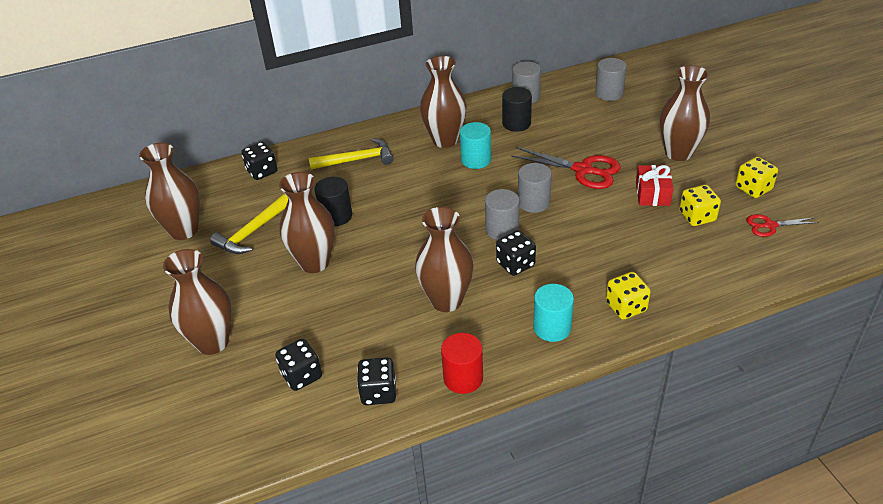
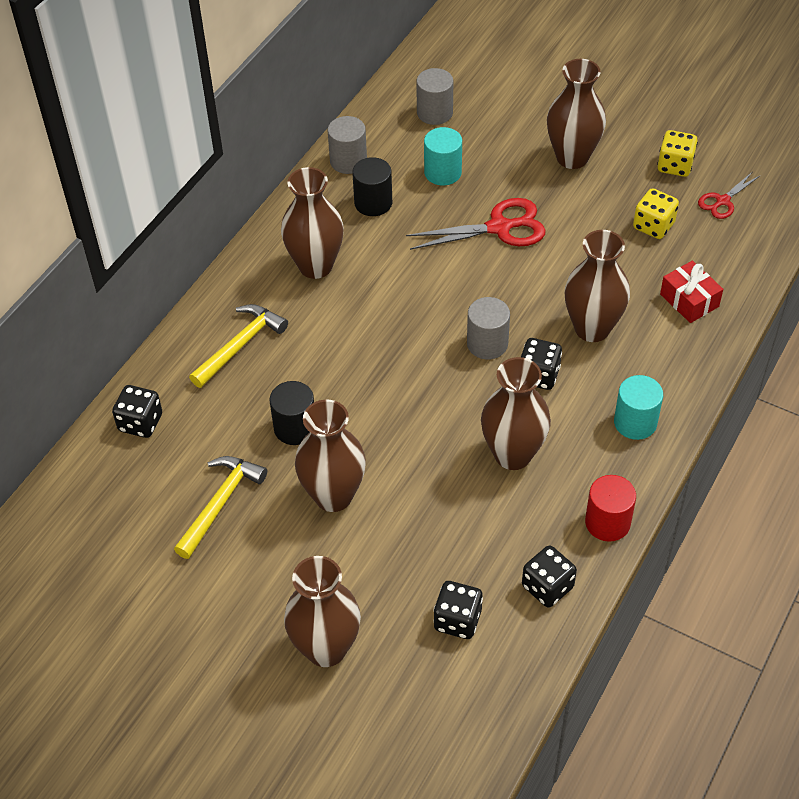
camera: 40 degrees left, 10 degrees up
brown vase [139,143,200,240] -> brown vase moved to [565,230,630,342]
yellow hammer [210,194,288,254] -> yellow hammer turned 150 degrees counterclockwise [174,456,267,559]
turquoise cylinder [460,122,491,169] -> turquoise cylinder moved to [424,127,462,185]
grey cylinder [518,163,552,213] -> none
yellow dice [606,272,651,320] -> none
red gift [636,165,673,206] -> red gift moved to [660,261,723,323]

